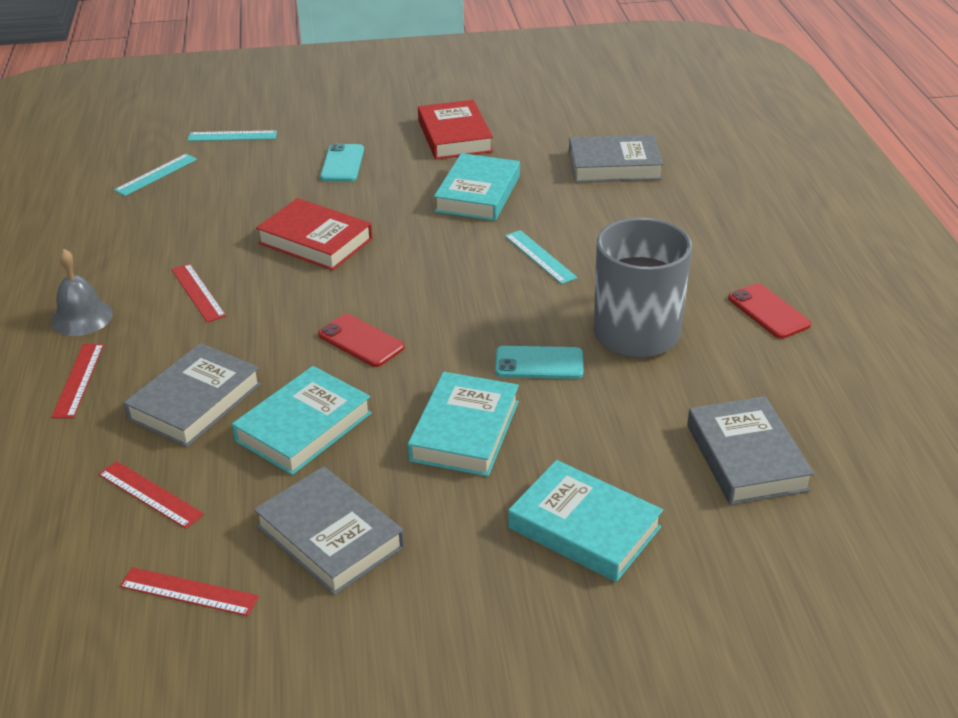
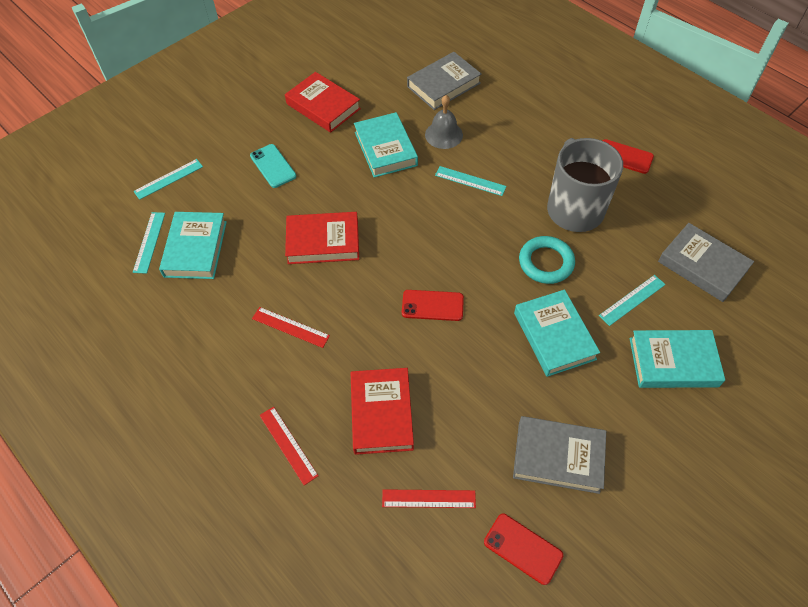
camera: 35 degrees left, 20 degrees up
grey bell [51,249,113,336] -> grey bell moved to [425,95,463,149]
red ruler [119,567,259,616] -> red phone [484,514,563,585]
grey book [123,343,261,447] -> red book [351,368,414,455]
turquoise book [232,366,372,475] -> turquoise book moved to [159,212,227,279]
turquoise phone [495,346,583,379] -> turquoise ring [519,236,575,284]
none -> turquoise ruler [599,275,666,326]

